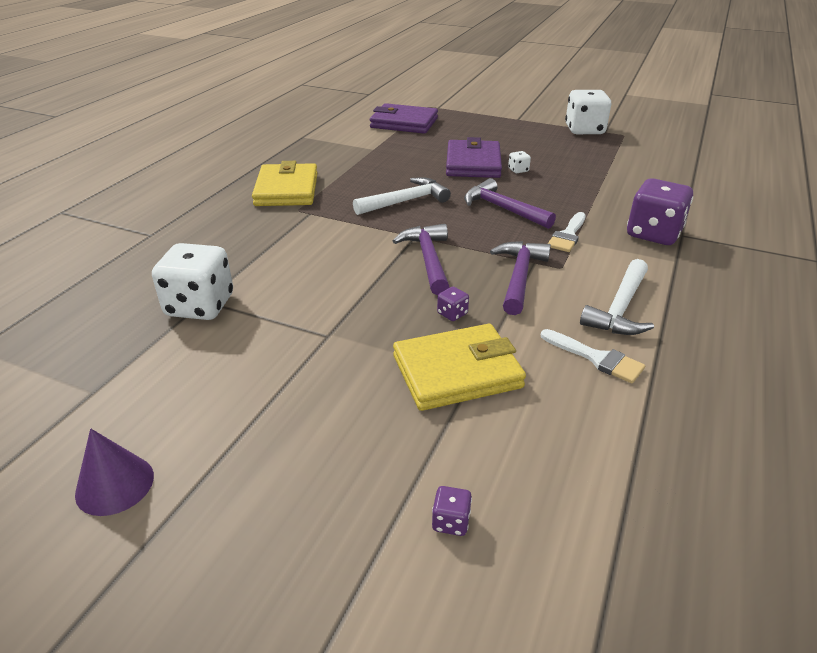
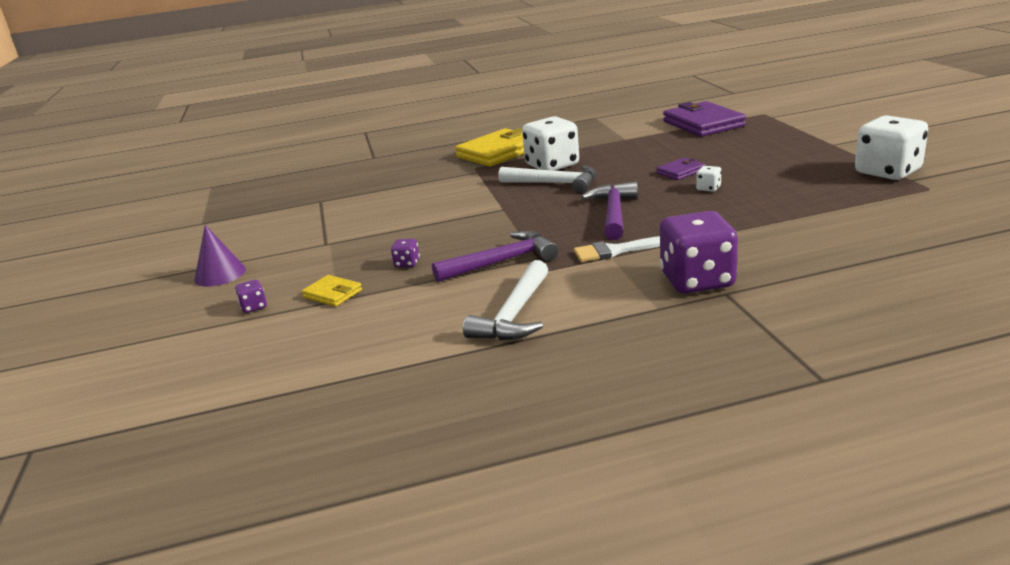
camera: 55 degrees right, 10 degrees down
purple cone [75,428,154,516] -> purple cone moved to [194,225,246,287]
white dice [152,243,233,320] -> white dice moved to [522,116,579,171]
purple hammer [393,224,449,295] -> none
yellow wallet [393,324,526,411] -> yellow wallet [302,275,362,307], size x0.49
purple dice [432,486,472,536] -> purple dice moved to [235,279,267,313]
purple wallet [446,137,502,178] -> purple wallet [656,158,705,180], size x0.49
white brush [541,329,645,383] -> none
white hammer [580,259,654,335] -> white hammer turned 60 degrees counterclockwise [463,260,548,341]

